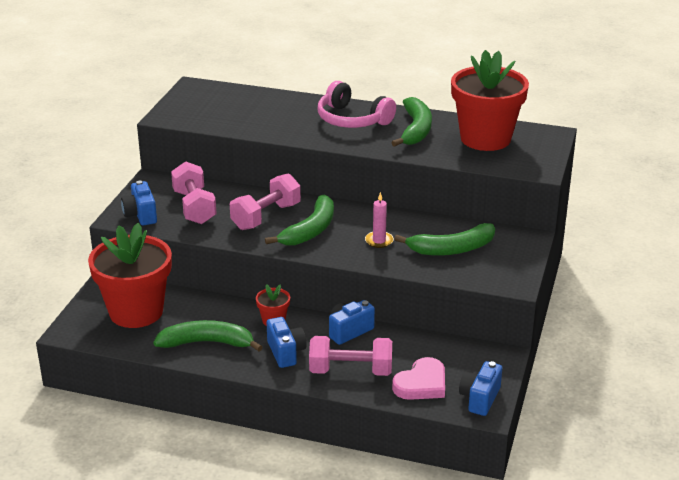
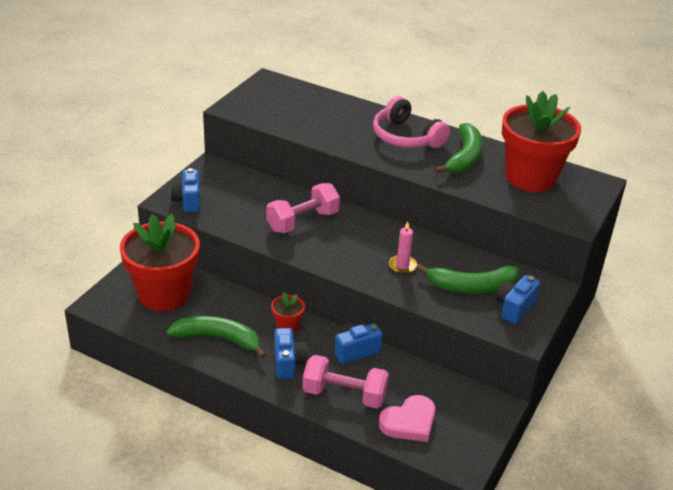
camera: 10 degrees right, 5 degrees up
pink dumbbell [171,161,217,224] -> none
green banana [265,195,334,246] -> none
blue camera [459,361,502,416] -> blue camera moved to [496,275,540,324]

